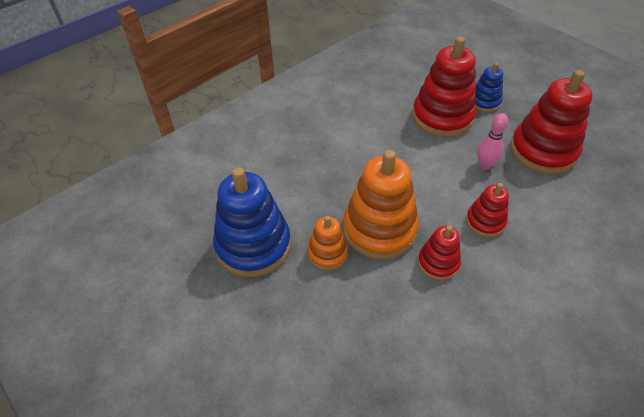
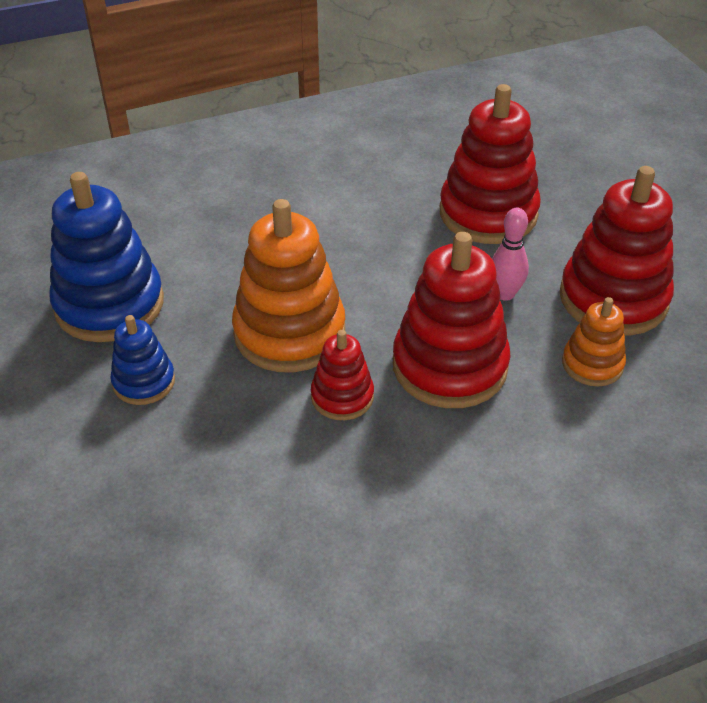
camera: 20 degrees right, 5 degrees down
orange stacking toy [307,216,348,270] -> orange stacking toy moved to [562,297,626,386]
red stacking toy [466,183,509,237] -> red stacking toy [393,232,511,408], size x1.88
blue stacking toy [475,62,503,112] -> blue stacking toy moved to [110,315,175,405]

